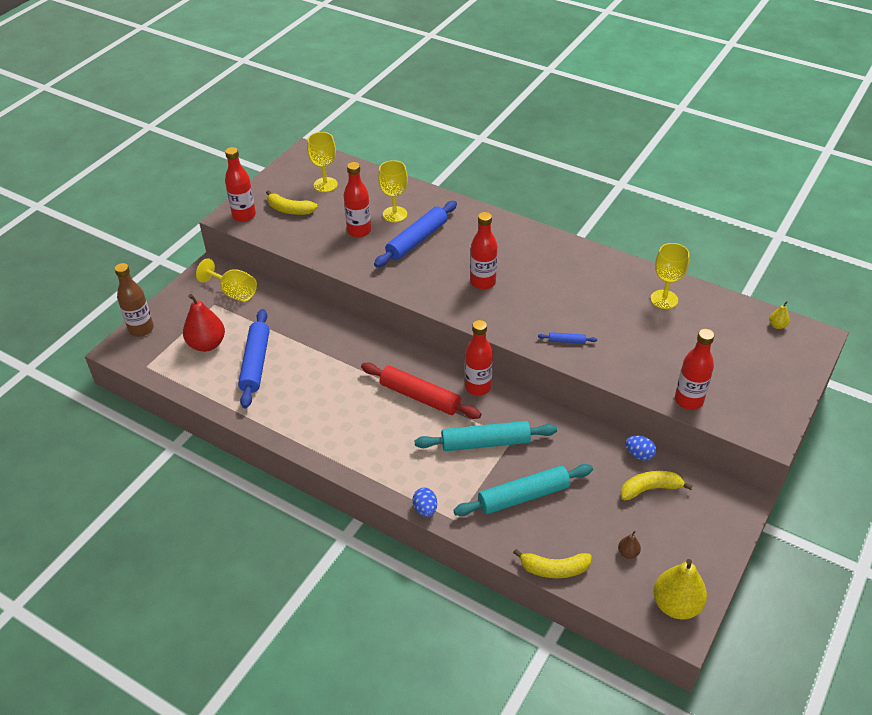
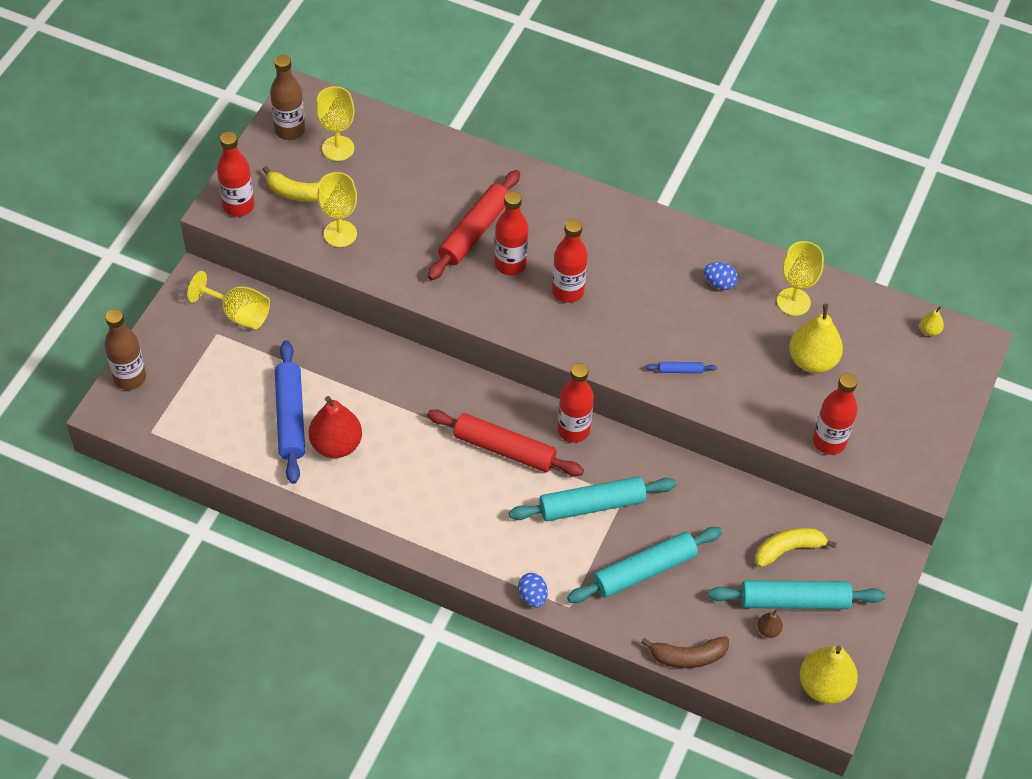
camera: 10 degrees left, 10 degrees up
red pear [183,294,225,352] -> red pear moved to [309,396,362,458]
red bottle [344,162,371,238] -> red bottle moved to [495,191,528,275]
blue rolling pin [374,201,457,267] -> red rolling pin [428,170,520,280]
yellow goblet [378,160,408,222] -> yellow goblet moved to [318,172,357,247]
yellow banana [513,549,592,578] -> brown banana [641,636,729,668]
blue egg [626,435,656,461] -> blue egg moved to [704,262,738,290]
none -> brown bottle [270,55,305,140]
none -> turquoise rolling pin [708,580,885,609]
none -> yellow pear [789,304,843,373]

